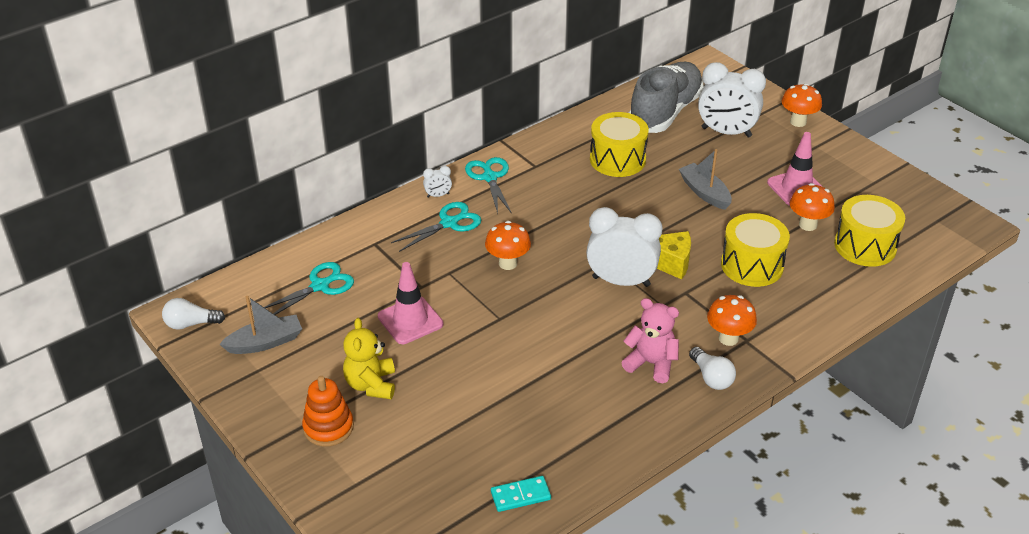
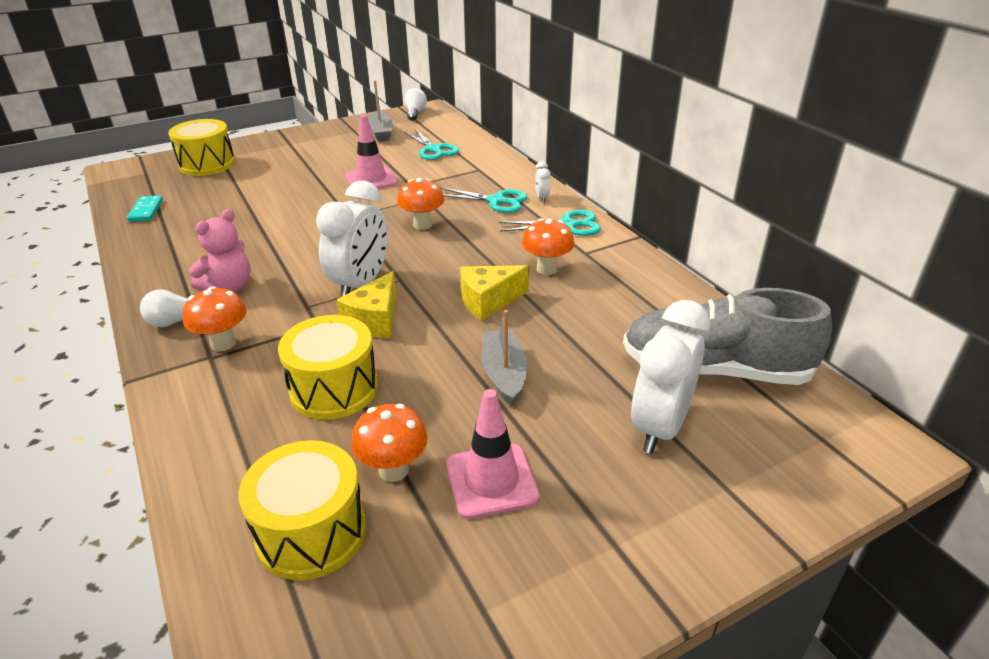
camera: 100 degrees right, 5 degrees down
orange stacking toy [302,376,354,447] -> none
yellow teddy bear [343,318,395,399] -> none
turquoise scissors [391,202,481,252] -> turquoise scissors turned 45 degrees counterclockwise [440,187,528,213]
yellow drum [590,112,649,177] -> yellow drum moved to [168,119,235,176]
grey shoe [629,62,704,133] -> grey shoe turned 150 degrees clockwise [623,288,832,385]
grey boat [679,149,732,210] -> grey boat turned 75 degrees counterclockwise [482,310,528,406]
orange mushroom [782,84,822,127] -> orange mushroom moved to [522,218,575,275]
none -> yellow cheese [460,265,529,321]

